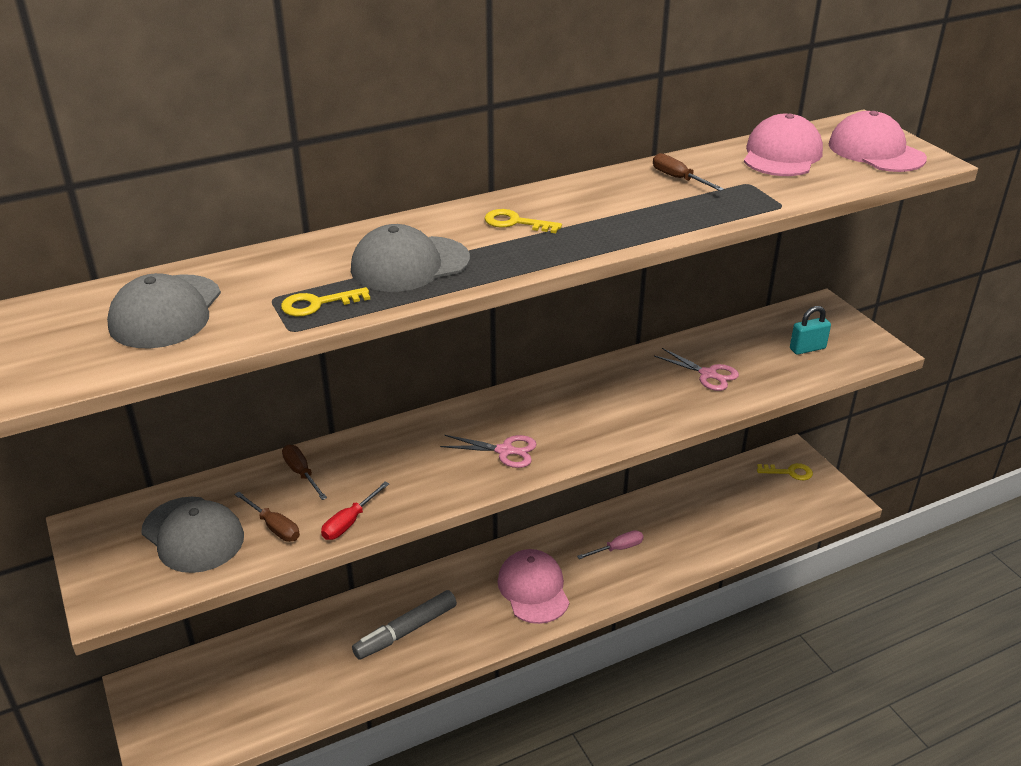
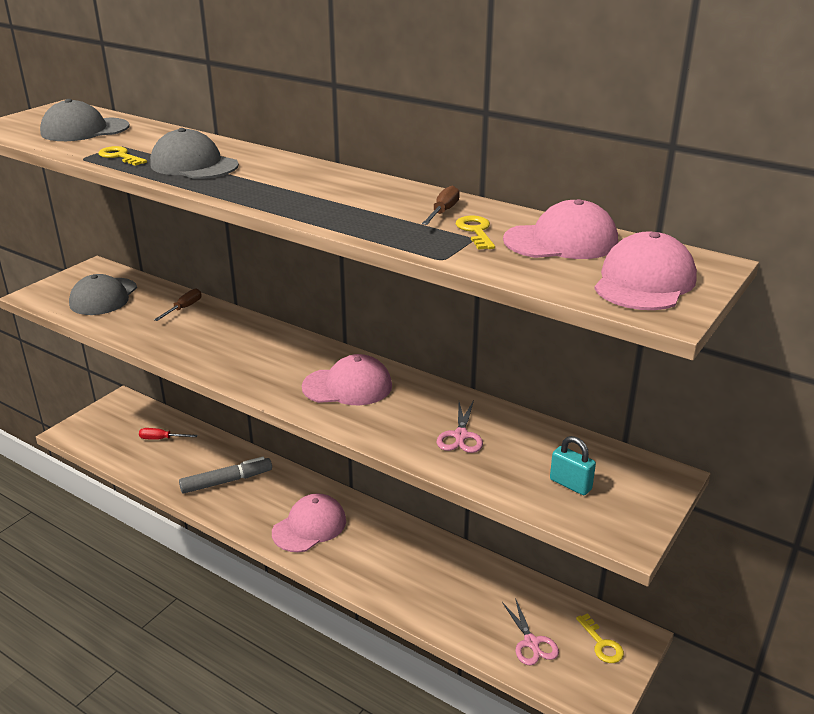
camera: 60 degrees right, 5 degrees down
brown screwdriver [234,492,300,542] -> none
red screwdriver [321,482,389,540] -> red screwdriver moved to [139,428,197,440]
grey marker [352,590,457,660] -> grey marker turned 135 degrees clockwise [179,457,272,494]
pink scissors [440,435,537,468] -> pink scissors moved to [502,598,559,665]
yellow key [484,209,562,233] -> yellow key moved to [456,215,495,250]
pink screwdriver [577,530,644,559] -> none
none -> pink cap [302,354,392,405]

